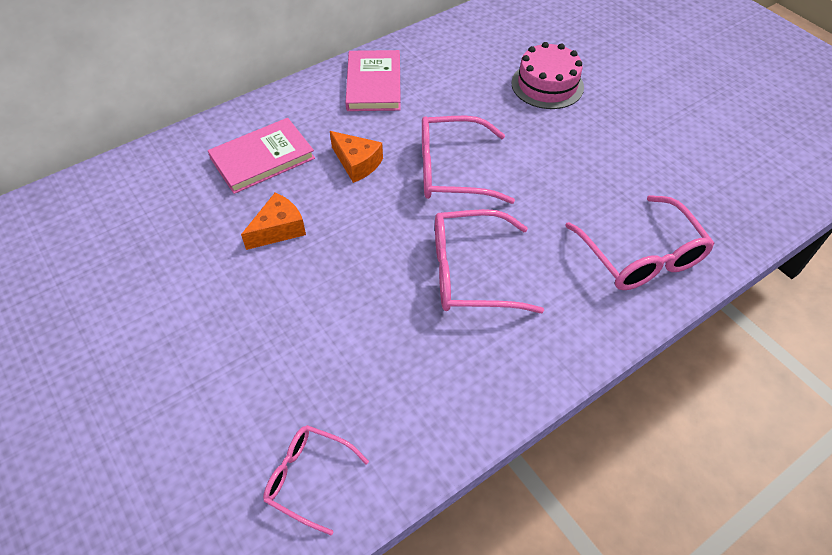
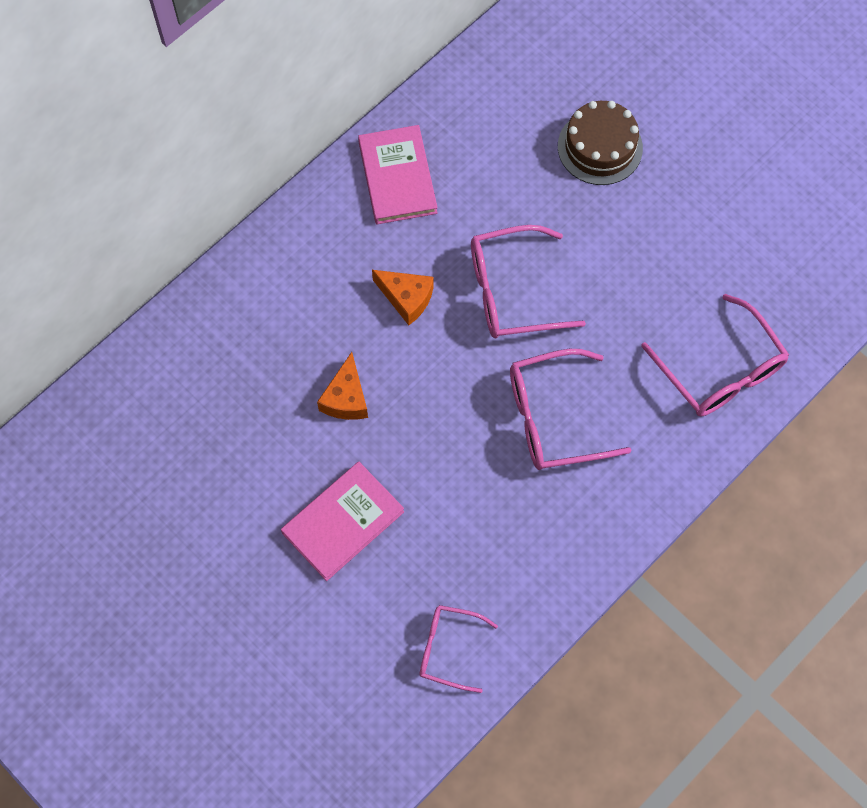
camera: 10 degrees left, 15 degrees up
pink book [208,118,315,194] -> pink book moved to [281,462,404,581]
orange cheese [241,193,306,250] -> orange cheese turned 150 degrees clockwise [317,352,368,420]
pink cake [511,42,584,109] -> brown cake [558,101,643,185]

